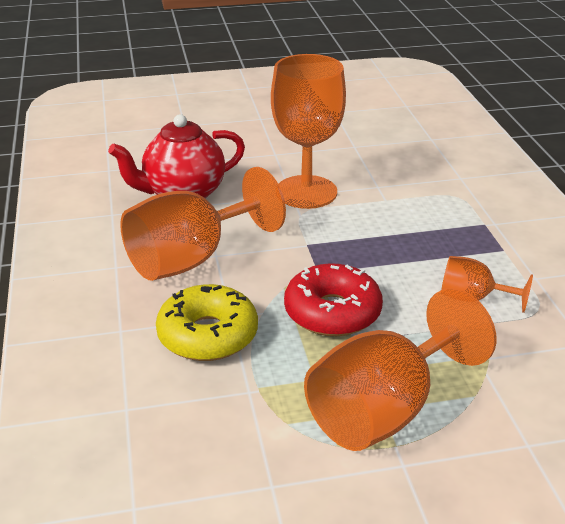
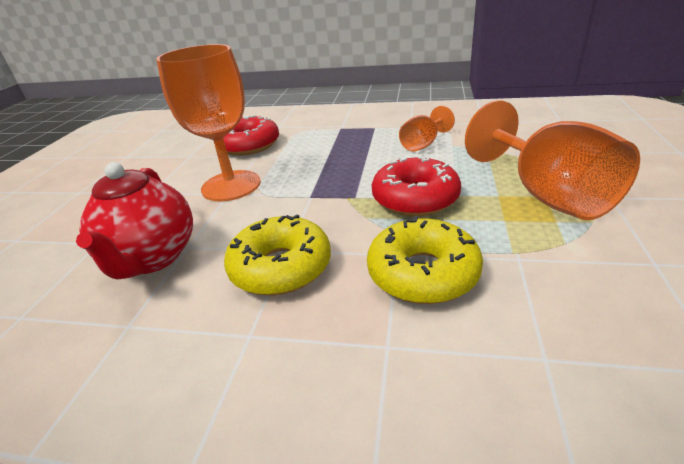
camera: 65 degrees left, 0 degrees up
orange goblet [120,167,286,281] -> yellow donut [224,214,331,296]
none -> red donut [223,115,279,156]

